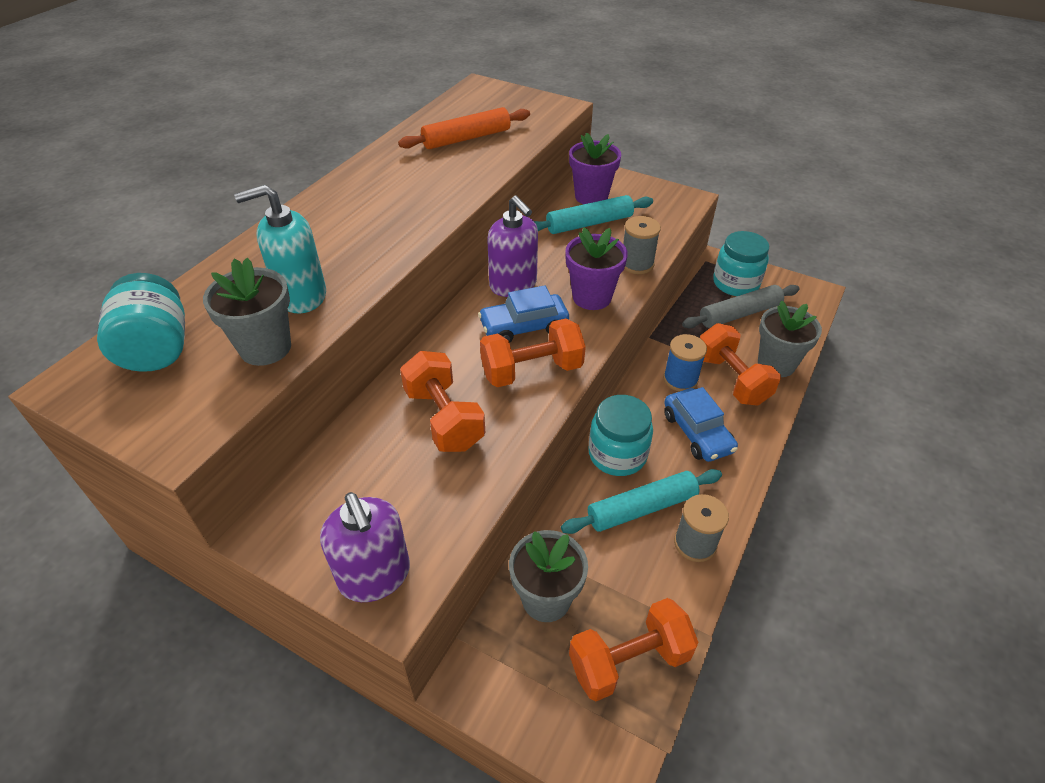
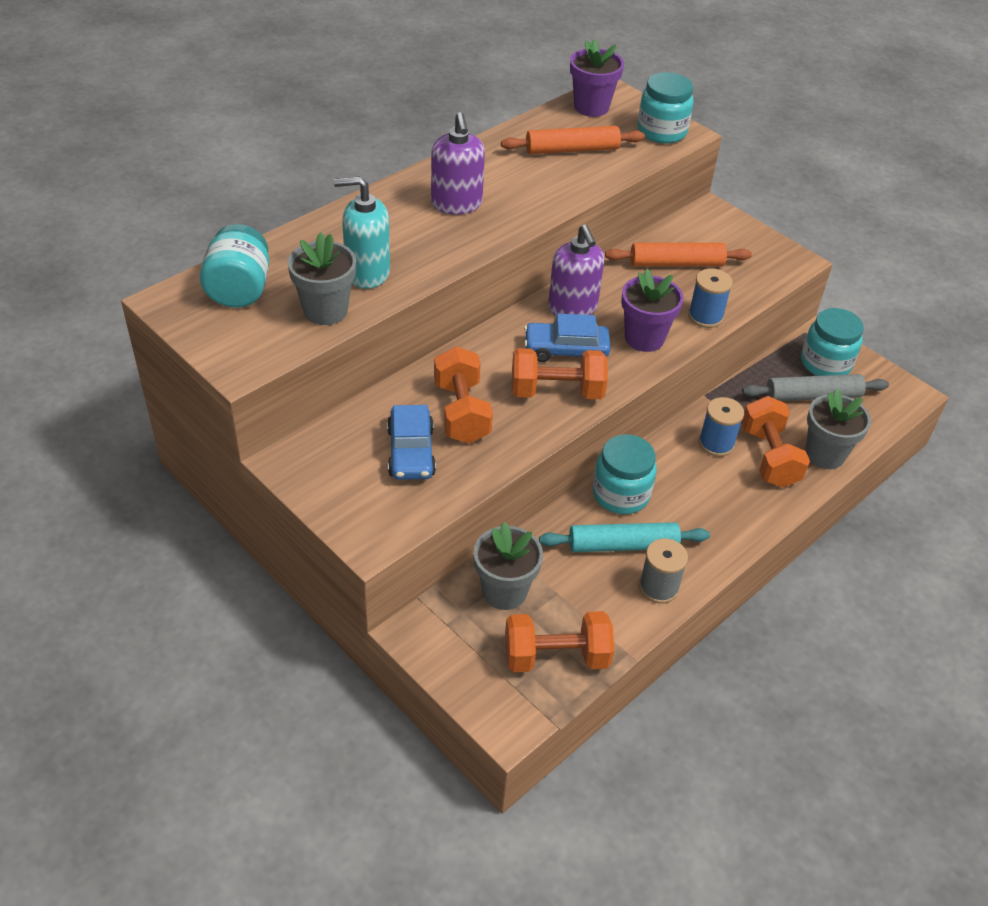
camera: 15 degrees right, 0 degrees up
purple soap dispenser [320,492,410,602] -> purple soap dispenser moved to [431,112,485,215]
turquoise rolling pin [534,195,653,234] -> orange rolling pin [605,243,752,266]
purple flower pot [569,132,621,204] -> purple flower pot moved to [570,39,624,117]
grey spool [623,216,661,274] -> blue spool [688,269,733,328]
blue car [664,387,738,462] -> blue car moved to [387,405,436,480]
none -> turquoise jar [637,72,694,144]

